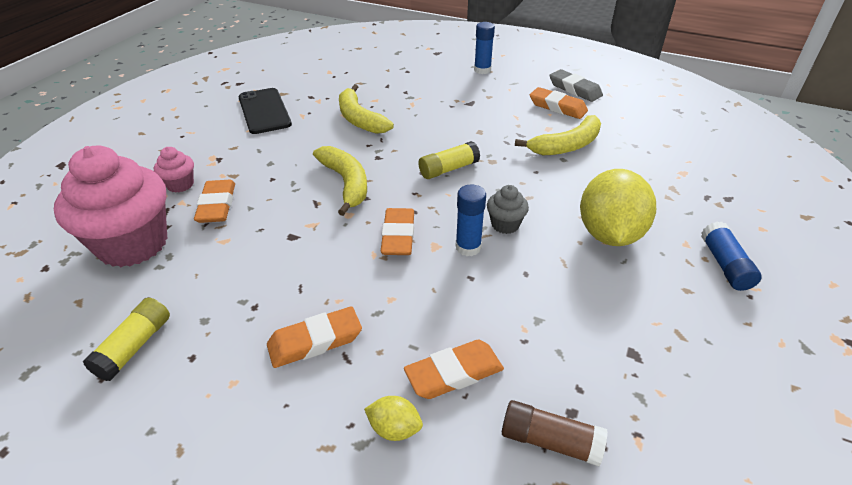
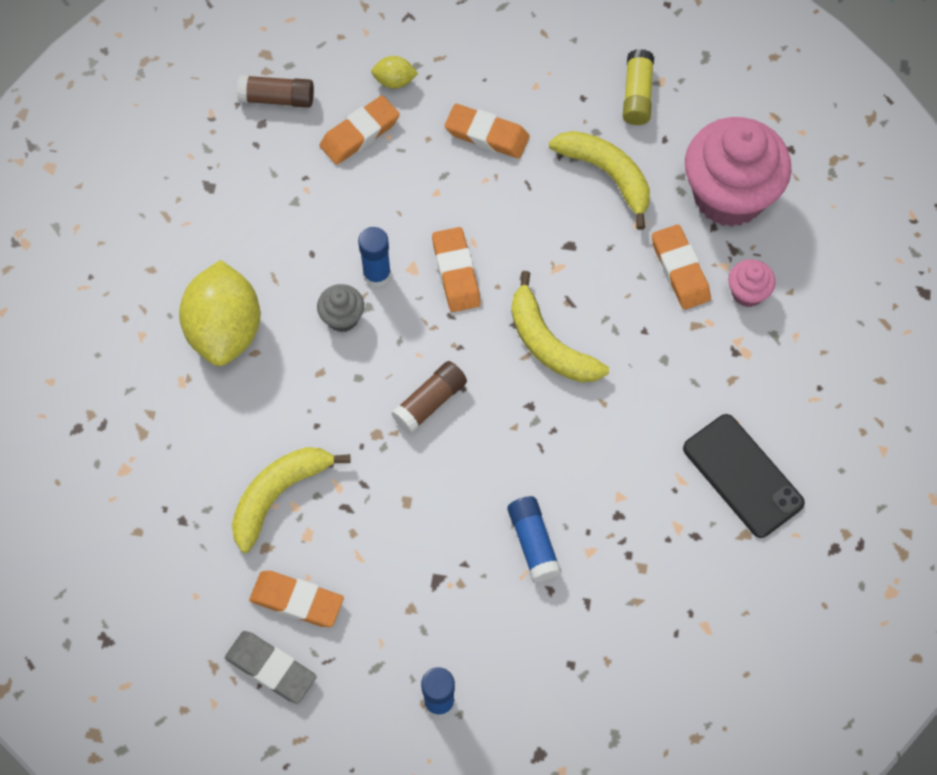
camera: 165 degrees right, 25 degrees up
orange eraser [267,306,362,368] -> orange eraser turned 60 degrees clockwise [445,104,530,159]
yellow banana [339,84,394,134] -> yellow banana moved to [549,131,650,230]
yellow glue stick [418,141,480,179] -> brown glue stick [391,361,467,434]
blue glue stick [701,222,762,291] -> blue glue stick moved to [507,496,561,583]

